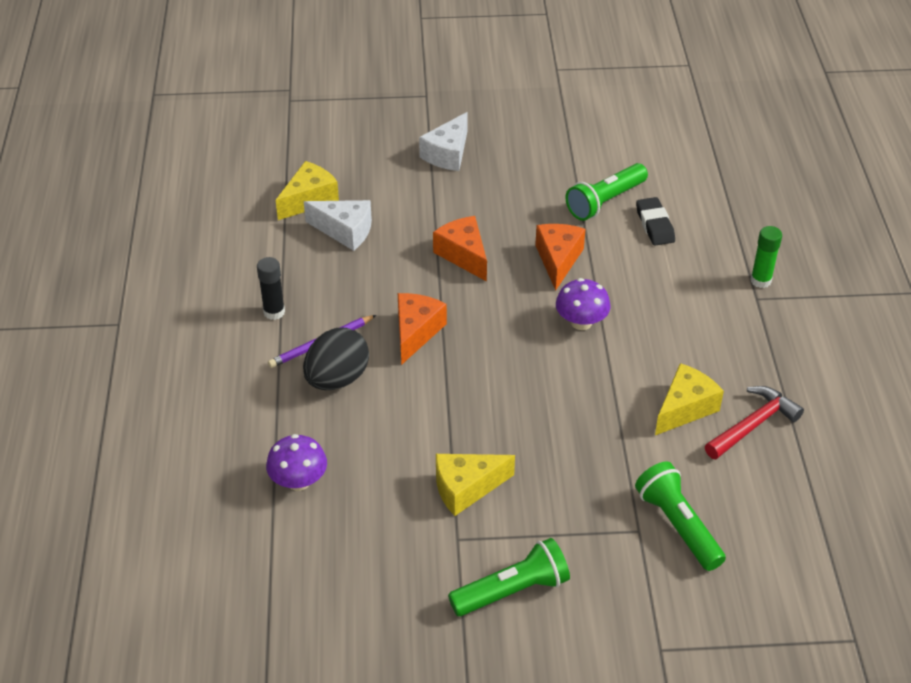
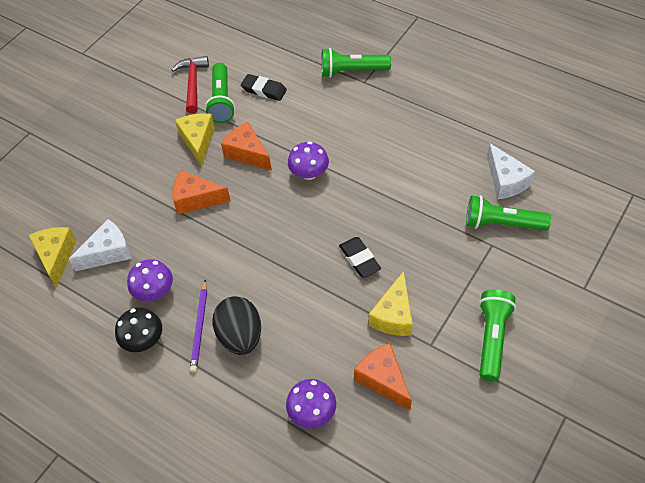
camera: 50 degrees left, 10 degrees up
black glue stick [257,257,285,320] -> black mushroom [115,307,162,352]
orange cheese [398,293,447,365] -> orange cheese moved to [354,343,412,411]
white cheese [419,112,468,171] -> white cheese moved to [487,143,535,199]
yellow cheese [655,363,724,435] -> yellow cheese moved to [175,113,215,167]
red hammer [705,386,804,459] -> red hammer moved to [171,56,209,114]
green glue stick [750,226,782,288] -> green flashlight [321,48,391,78]
none -> purple mushroom [127,259,173,301]
none -> black eraser [339,237,381,278]

